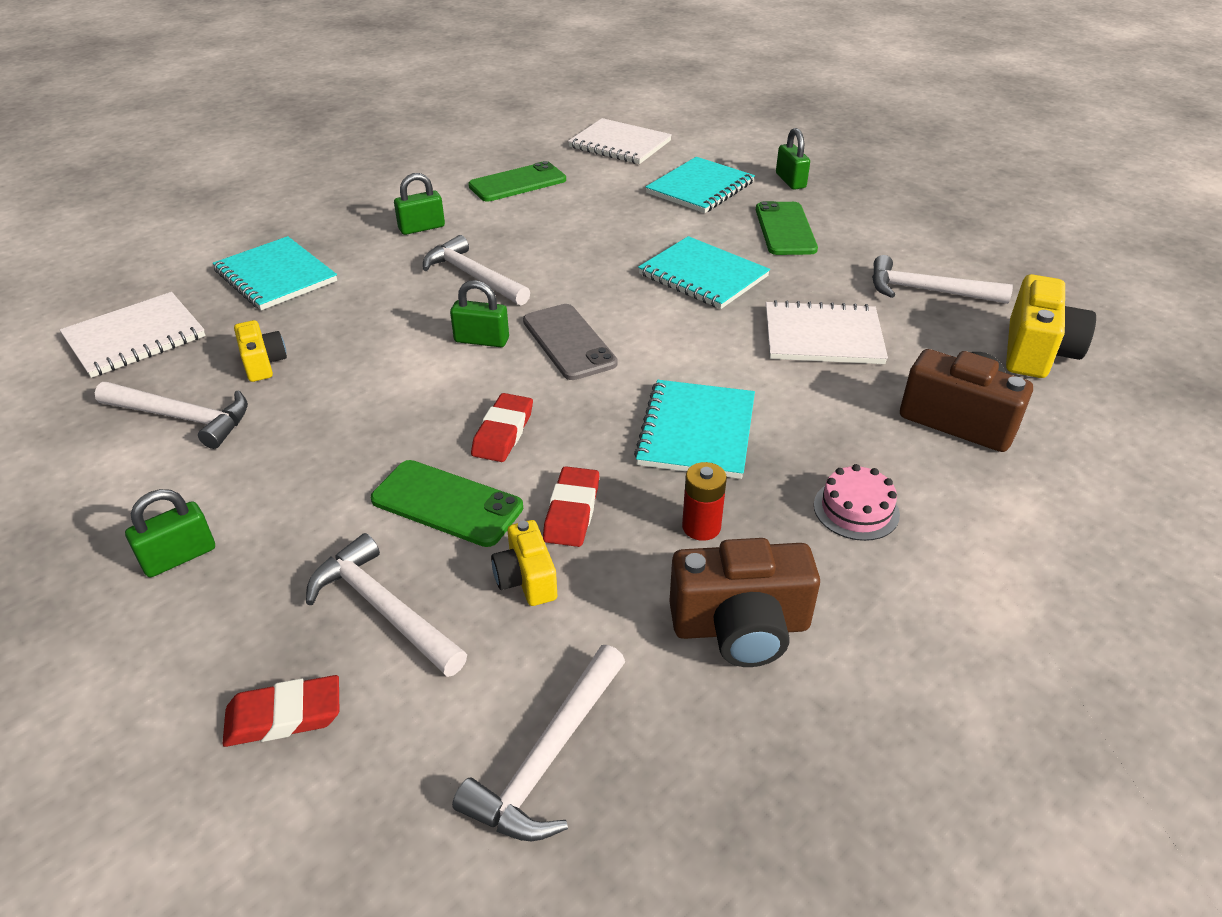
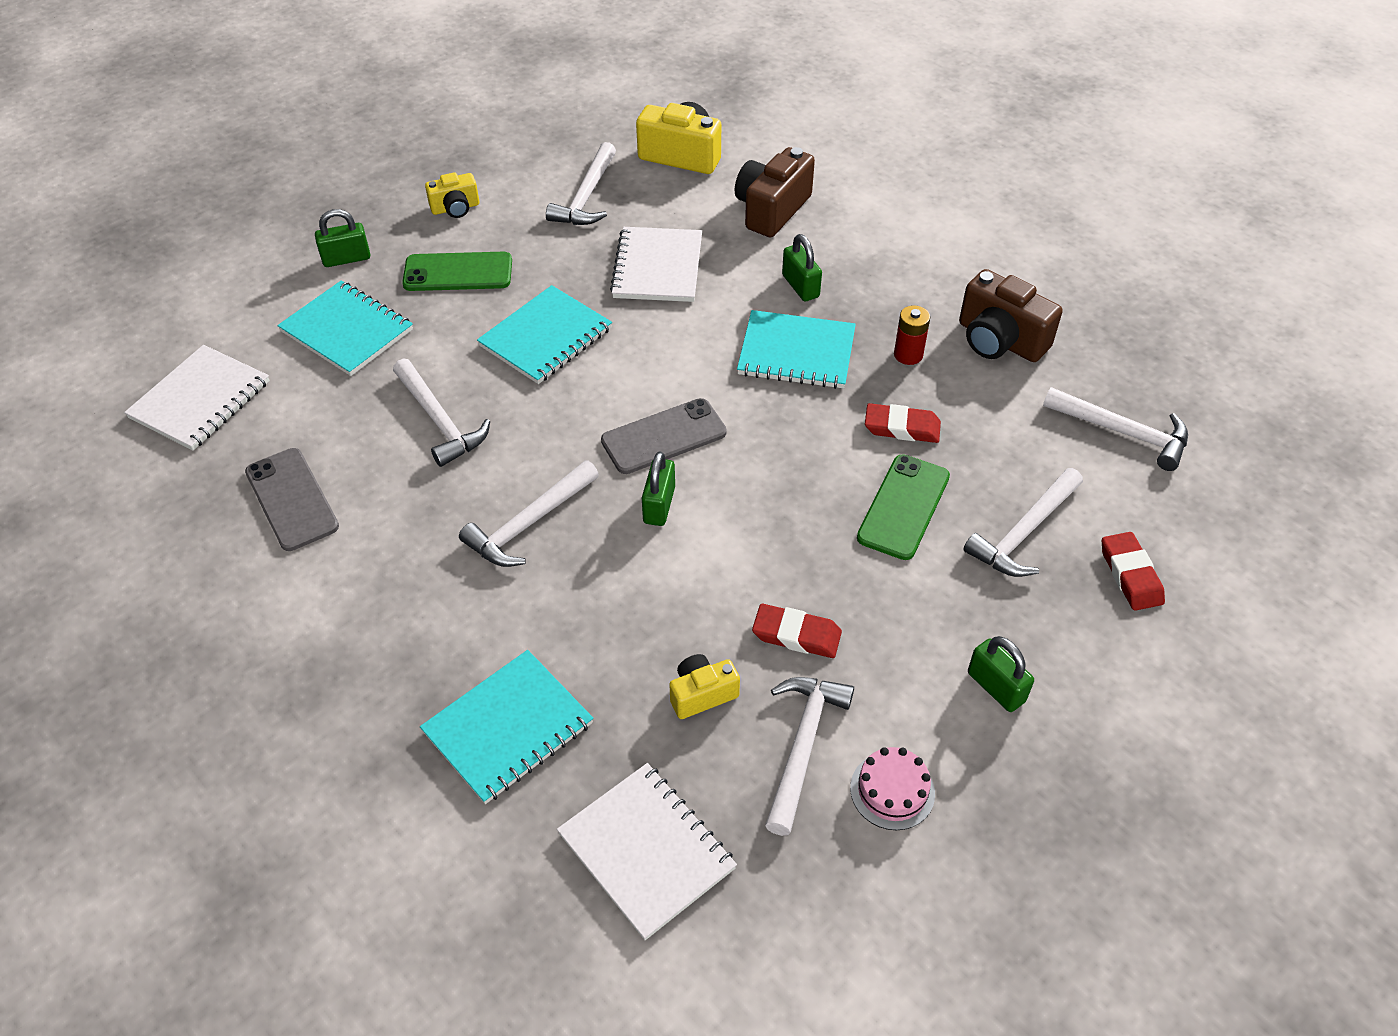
camera: 90 degrees left, 10 degrees up
green padlock [394,173,445,235] -> green padlock moved to [782,234,822,301]
green phone [468,161,566,202] -> grey phone [245,448,339,551]
red eraser [471,393,533,462] -> red eraser moved to [752,604,842,658]
yellow camera [491,520,557,606] -> yellow camera moved to [425,172,479,218]
brown camera [669,538,820,667] -> brown camera turned 135 degrees clockwise [959,269,1063,362]
pink cake [814,464,900,541] -> pink cake moved to [850,747,935,830]
none -> white hammer [393,359,490,467]

